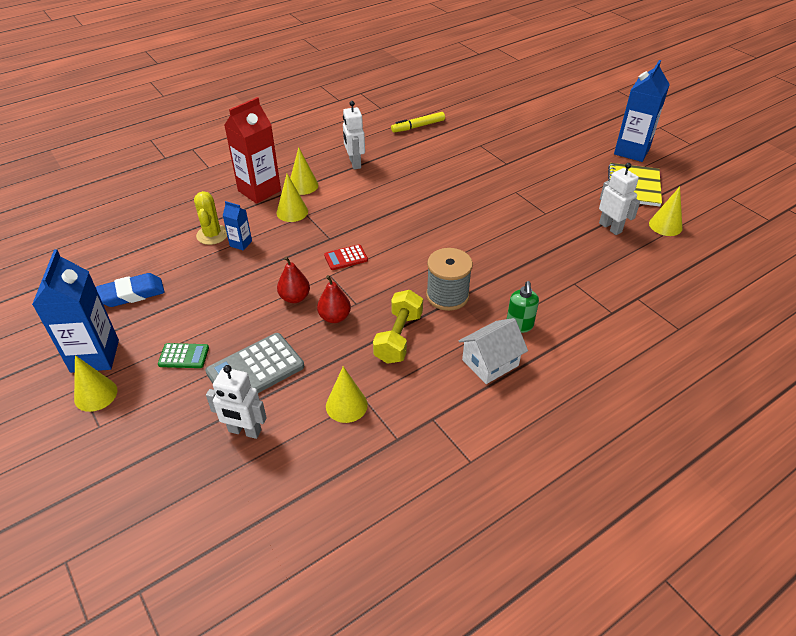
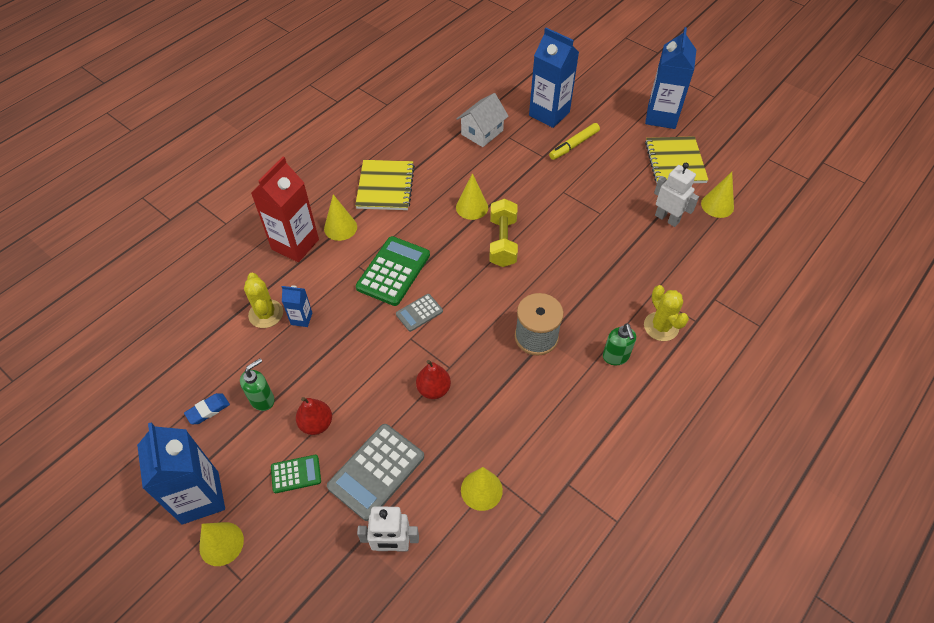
camera: 15 degrees left, 10 degrees up
blue eraser [96,273,165,307] -> blue eraser [184,393,230,424], size x0.61
yellow cone [277,174,308,222] -> yellow cone moved to [456,173,488,220]
red pear [277,256,310,303] -> red pear moved to [296,397,332,435]
red calculator [324,244,368,270] -> grey calculator [396,294,443,332]
white robot [343,101,365,169] -> yellow notebook [355,160,415,210]
yellow dumbbell [373,290,423,364] -> yellow dumbbell moved to [489,198,518,267]
yellow marker [391,112,445,133] -> yellow marker moved to [549,123,600,160]
white house [458,318,528,384] -> white house moved to [457,93,509,147]
none -> green soap dispenser [240,358,274,411]
none -> green calculator [356,236,430,306]
none -> blue carton [529,28,579,128]
none -> yellow cactus [644,285,689,341]

